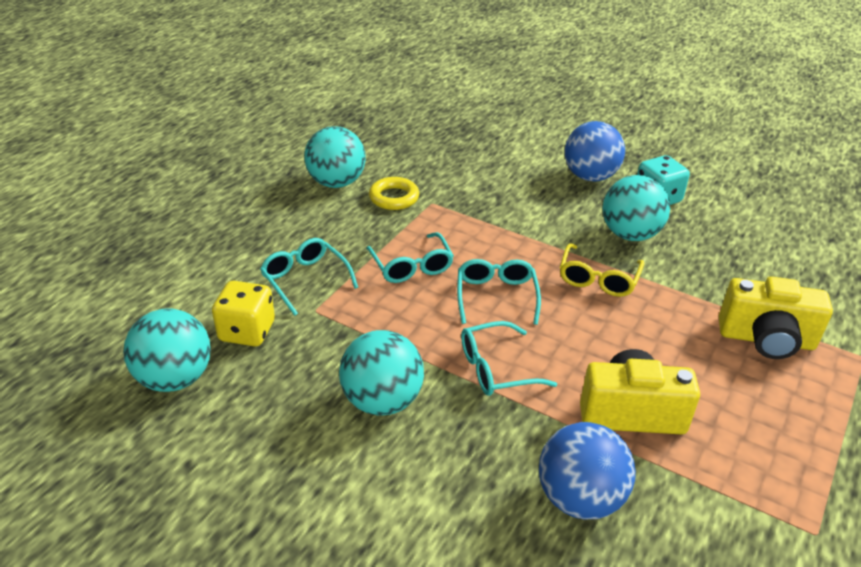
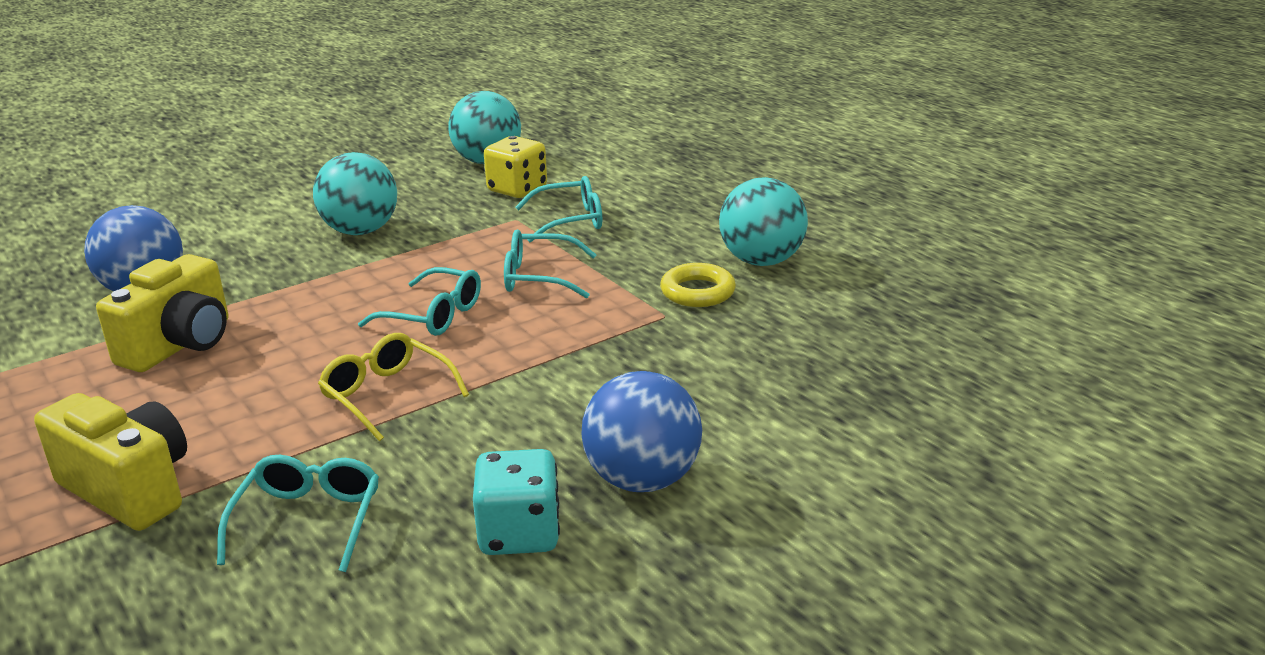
camera: 115 degrees right, 10 degrees down
turquoise glasses [461,321,557,396] -> turquoise glasses moved to [217,455,379,572]
turquoise ball [602,175,670,241] -> none
yellow camera [719,276,833,359] -> yellow camera turned 90 degrees clockwise [34,393,187,531]

